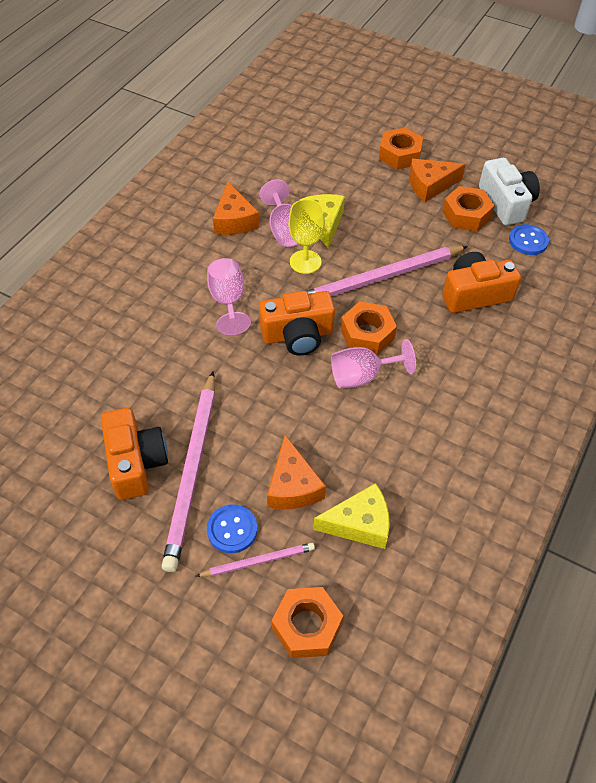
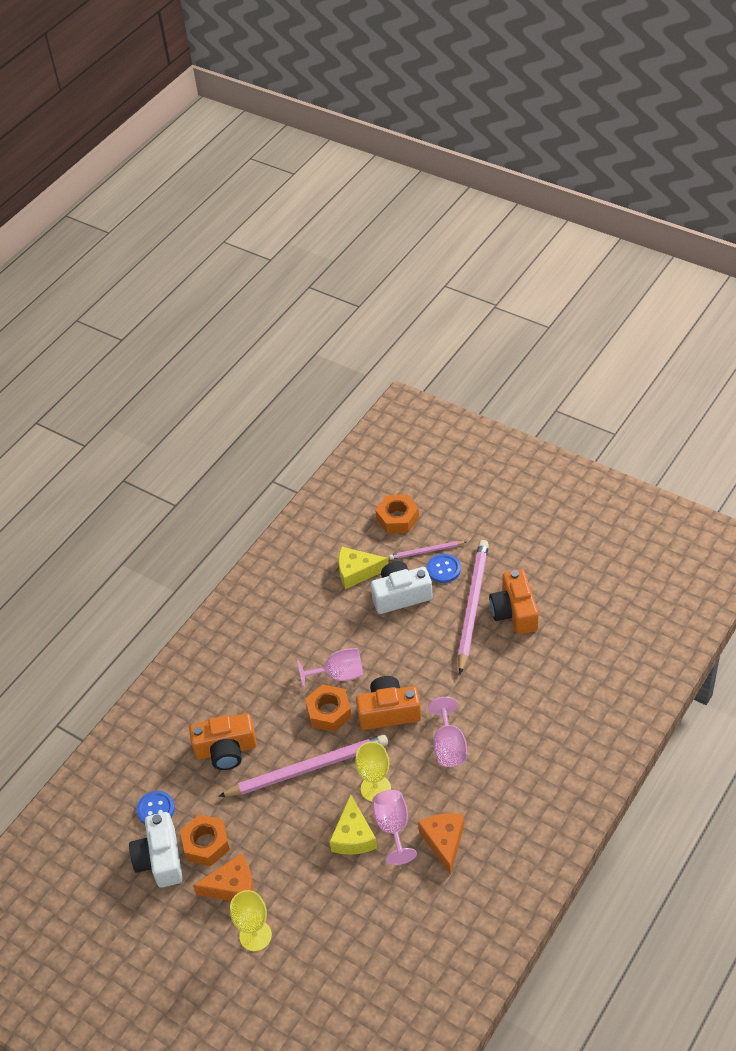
camera: 170 degrees left, 5 degrees down
orange cheese [267,435,326,509] -> white camera [371,561,433,614]
orange nut [379,127,423,170] -> yellow goblet [230,890,272,951]

